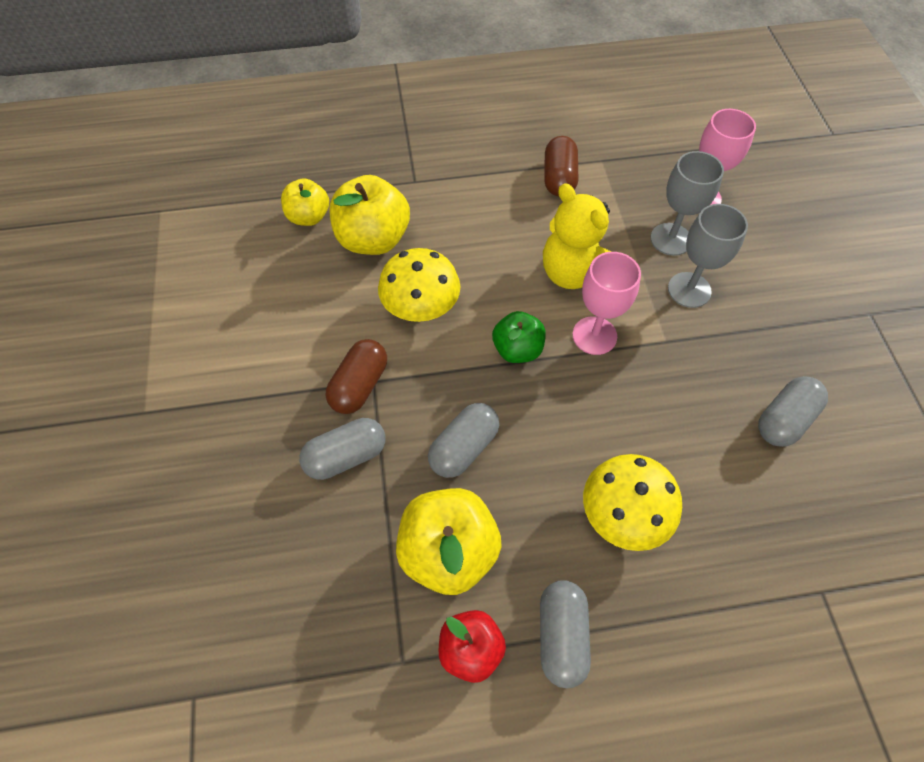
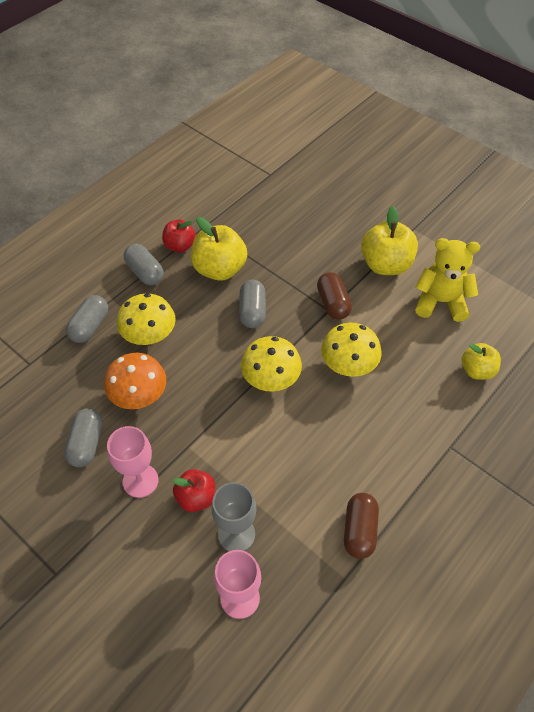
camera: 140 degrees right, 5 degrees down
grey capsule [299,418,386,480] -> grey capsule moved to [66,295,108,343]
yellow apple [330,175,410,255] -> yellow apple moved to [361,206,418,275]
green apple [492,311,546,363] -> yellow mushroom [241,336,302,392]
yellow teddy bear [543,183,611,289] -> yellow teddy bear moved to [415,238,480,322]
brown capsule [544,136,578,196] -> brown capsule turned 45 degrees clockwise [344,493,379,559]
pink goblet [573,252,641,355] -> pink goblet moved to [107,426,159,498]
grey goblet [668,204,748,308] -> red apple [172,469,215,512]
none -> orange mushroom [104,353,166,409]

